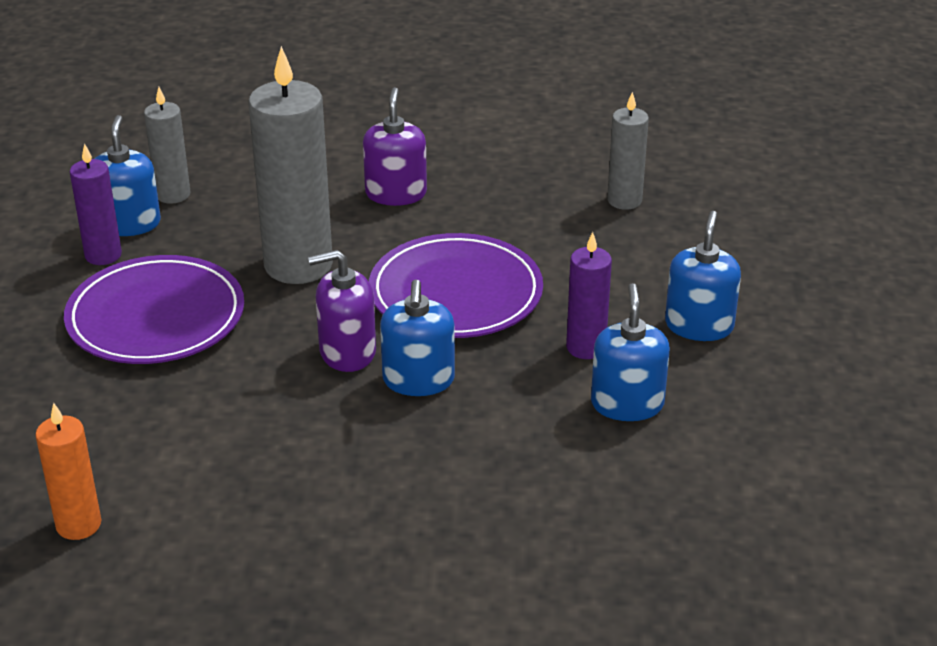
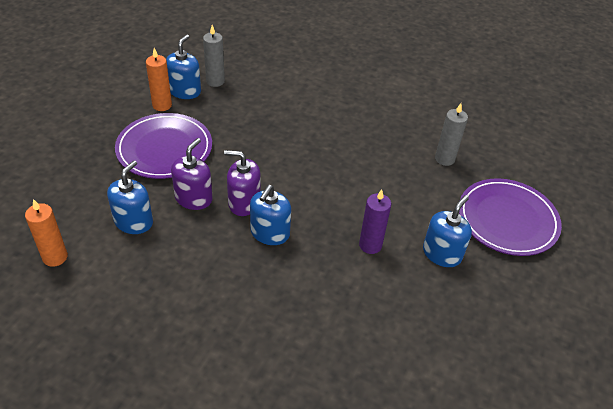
camera: 20 degrees right, 10 degrees up
purple candle [70,143,122,265] -> orange candle [146,48,172,111]
grey candle [248,46,333,284] -> none
purple soap dispenser [363,87,427,206] -> purple soap dispenser moved to [171,138,213,210]
purple plate [369,233,543,338] -> purple plate moved to [459,179,562,256]
blue soap dispenser [591,283,670,421] -> blue soap dispenser moved to [107,160,153,234]

